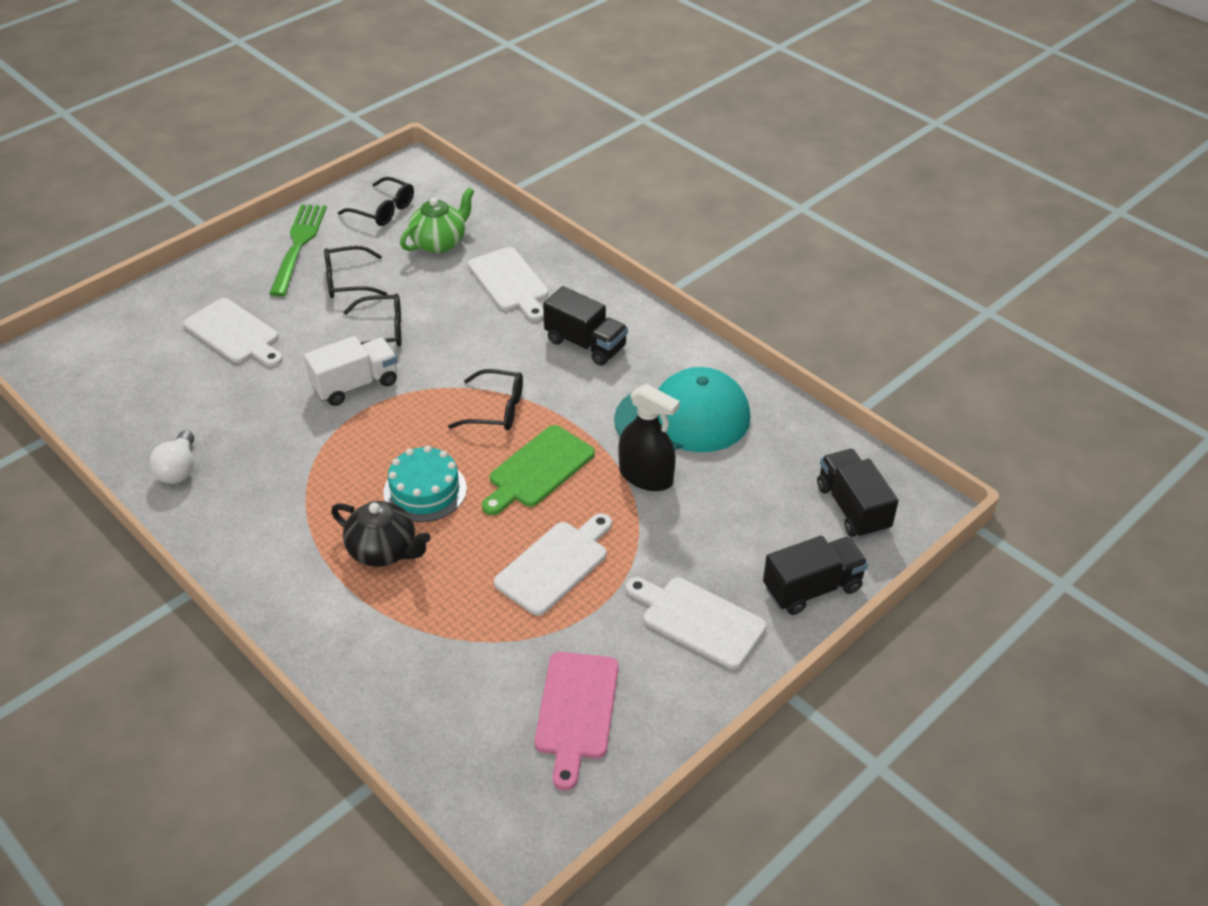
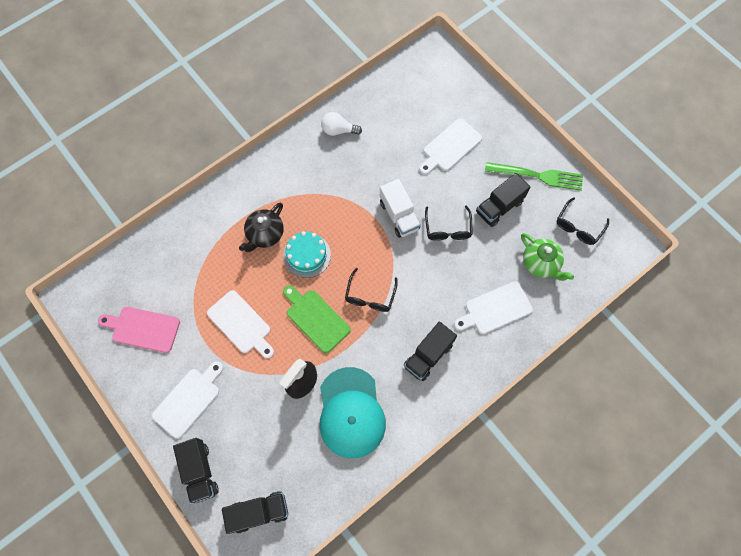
camera: 95 degrees right, 25 degrees up
black glasses [324,246,388,298] -> black truck [476,173,531,227]

